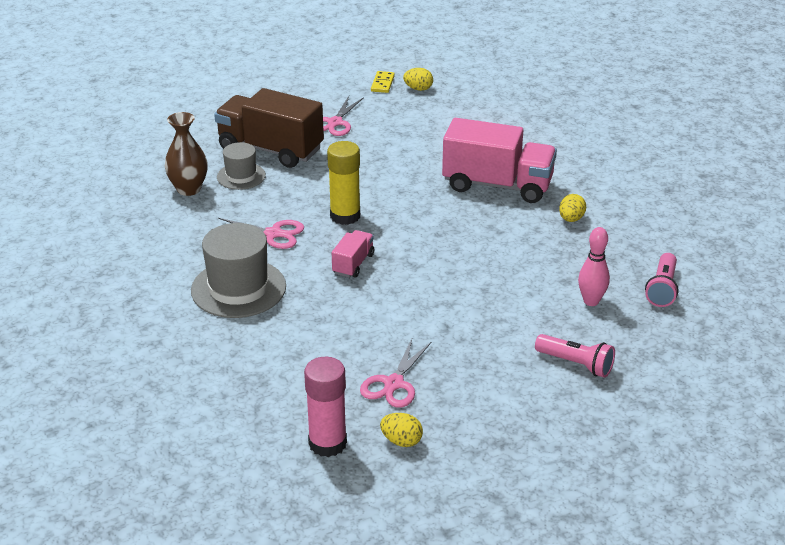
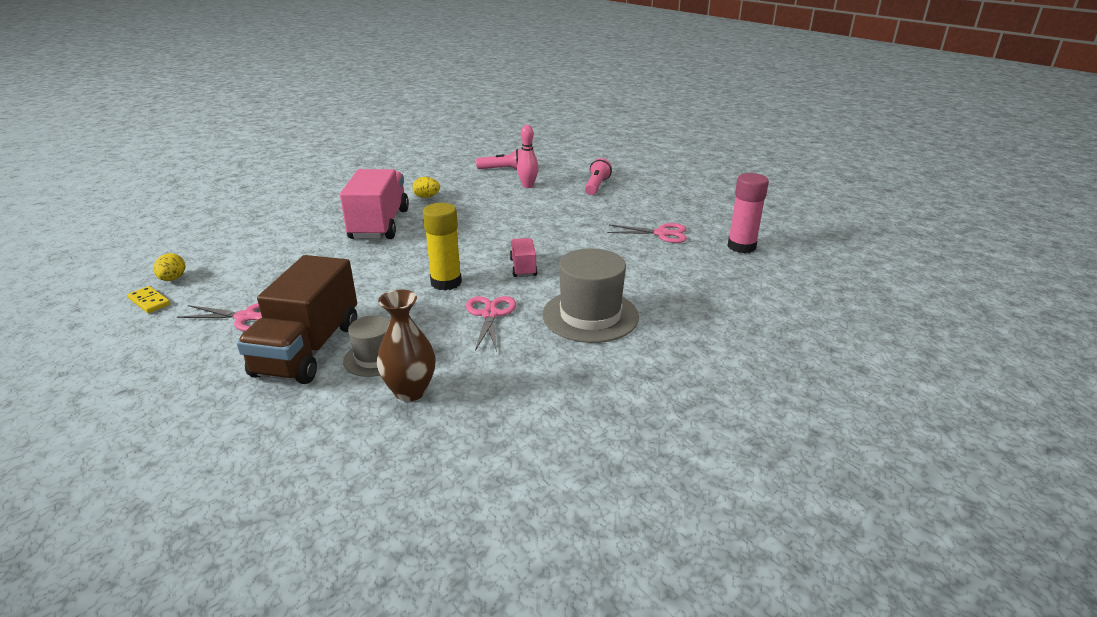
camera: 105 degrees left, 5 degrees down
pink truck [332,230,374,278] -> pink truck turned 75 degrees clockwise [510,238,538,277]
yellow domino [371,71,395,93] -> yellow domino turned 45 degrees clockwise [127,286,170,313]
yellow egg [380,413,423,447] -> none

